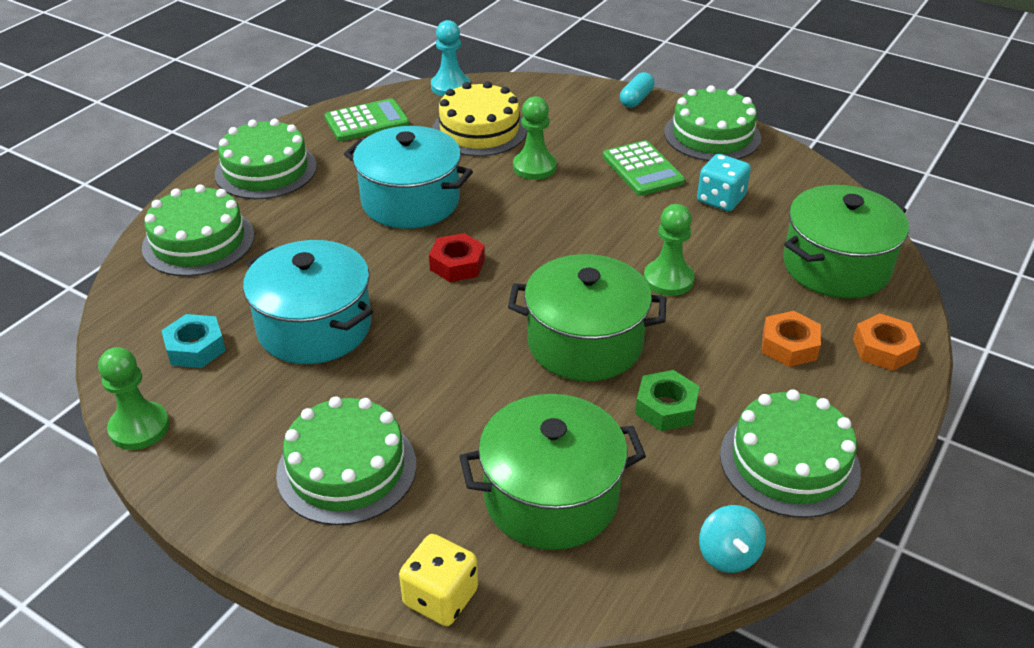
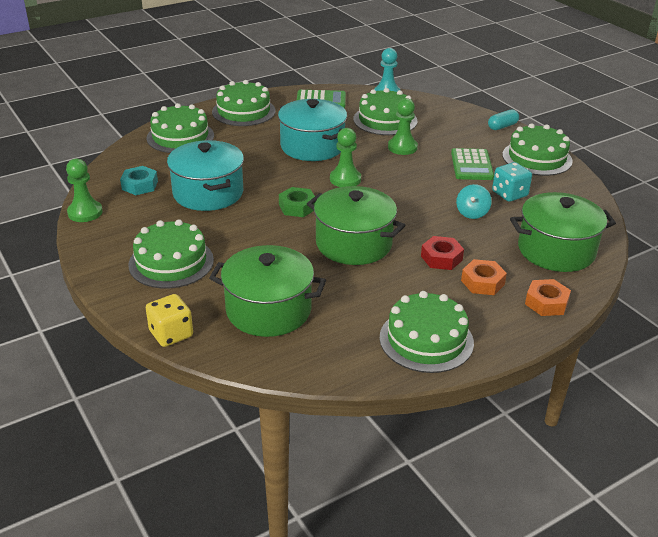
camera: 25 degrees right, 5 degrees down
red nut [429,233,485,282] -> red nut moved to [421,236,464,270]
yellow cake [432,81,527,156] -> green cake [353,88,418,135]
green nut [635,370,700,431] -> green nut moved to [279,187,315,217]
green pawn [644,204,695,296] -> green pawn moved to [330,128,361,187]
turquoise spinning top [699,505,766,573] -> turquoise spinning top moved to [456,184,492,219]

